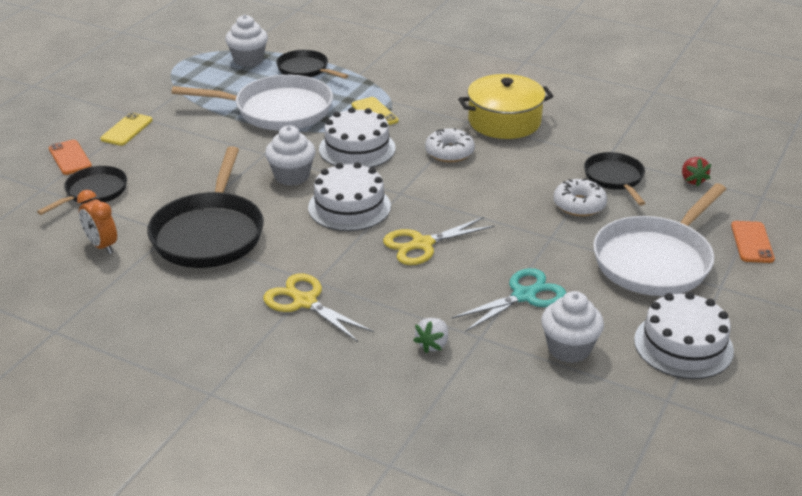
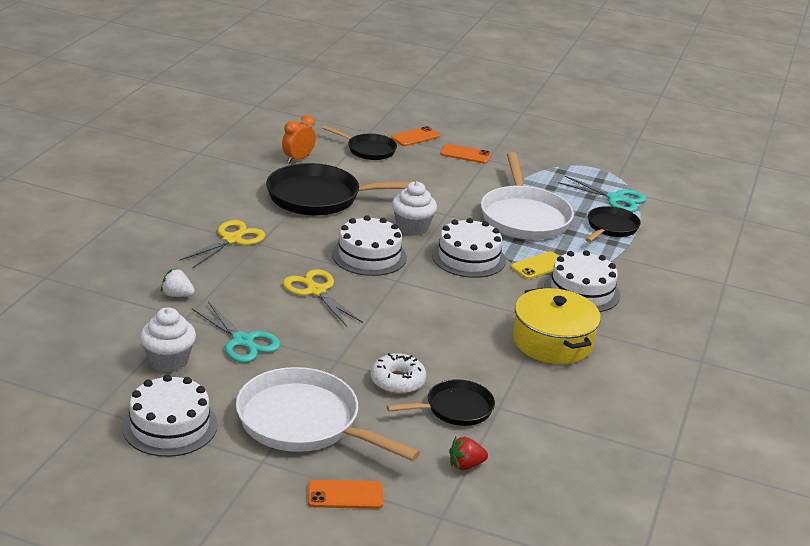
camera: 80 degrees right, 5 degrees down
yellow phone [100,112,153,146] -> orange phone [440,144,491,164]
white cupcake [225,15,268,67] -> turquoise scissors [558,176,646,212]
white donut [425,128,475,162] -> none
none -> white cake [544,250,620,312]

